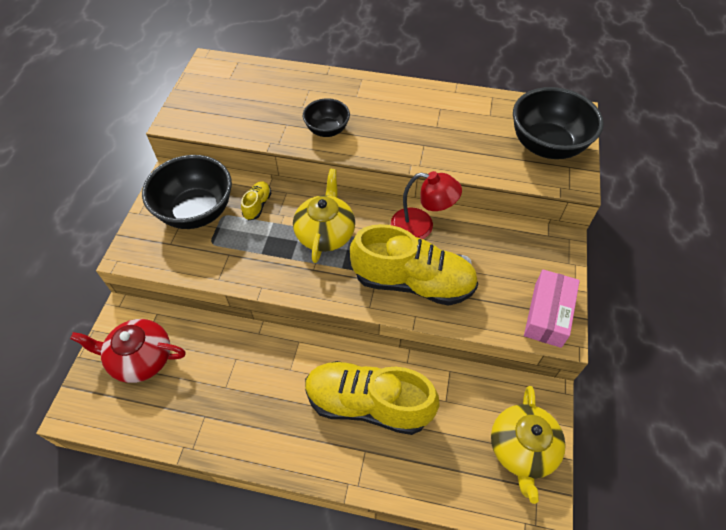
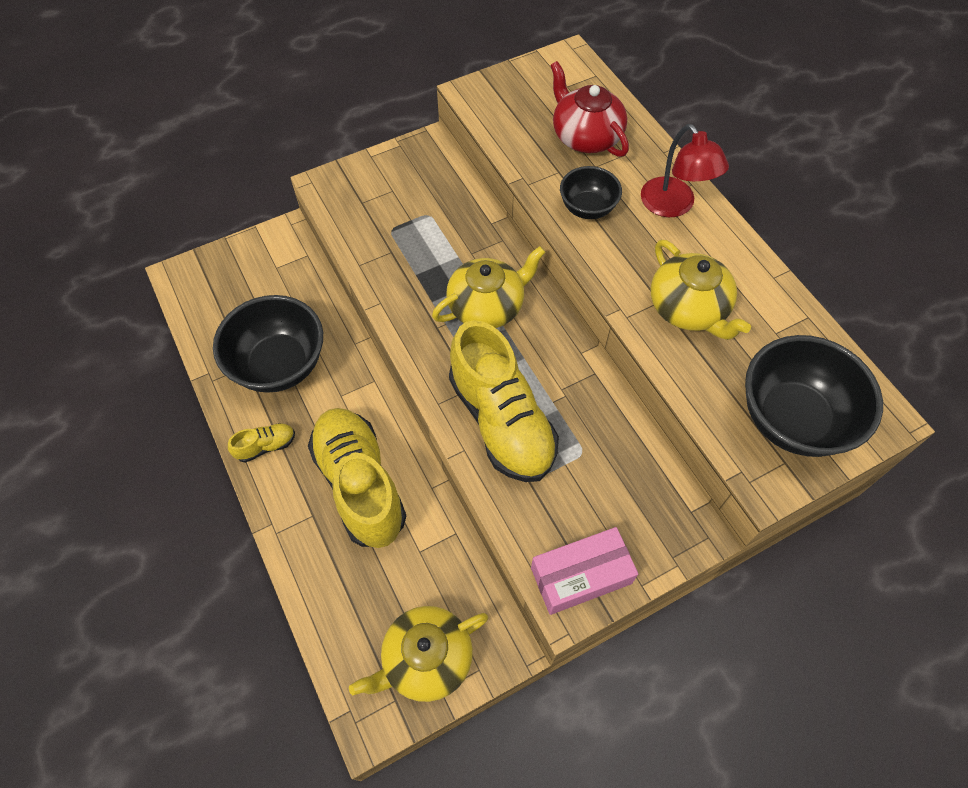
camera: 50 degrees right, 5 degrees up
red teapot [70,319,186,383] -> red teapot moved to [550,61,629,157]
black bowl [142,155,232,229] -> black bowl moved to [213,295,323,392]
yellow shoe [241,181,272,220] -> yellow shoe moved to [228,423,295,463]
red lamp [391,171,462,239] -> red lamp moved to [641,124,729,217]
none -> yellow teapot [651,240,751,340]

